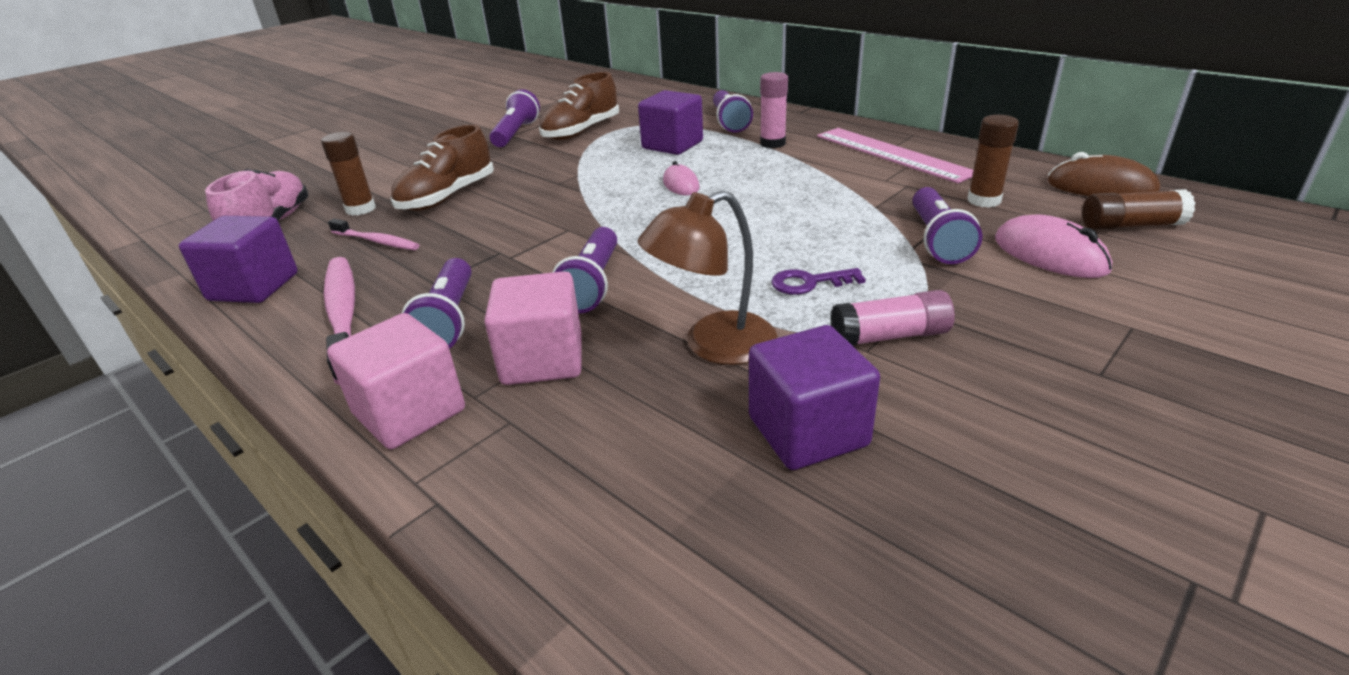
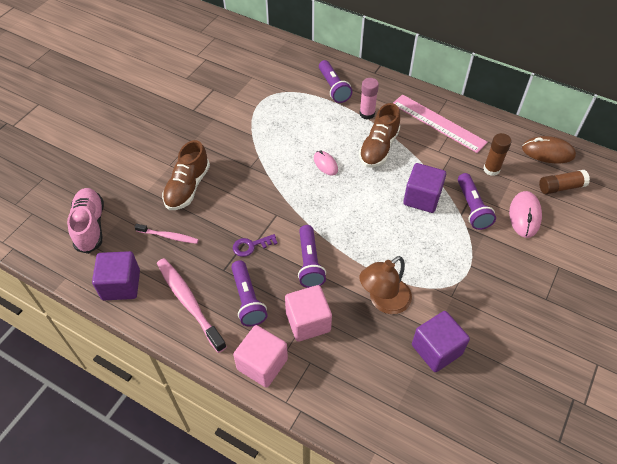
camera: 15 degrees left, 20 degrees up
brown glue stick [321,132,376,216] -> none
purple flashlight [489,89,540,147] -> none
brown shoe [539,72,619,140] -> brown shoe moved to [359,103,400,168]
purple cube [638,90,703,155] -> purple cube moved to [403,163,446,213]
purple key [771,268,866,295] -> purple key moved to [233,234,278,257]
pink glue stick [831,290,955,346] -> none
pink mouse [995,214,1112,278] -> pink mouse turned 60 degrees clockwise [509,191,542,238]

